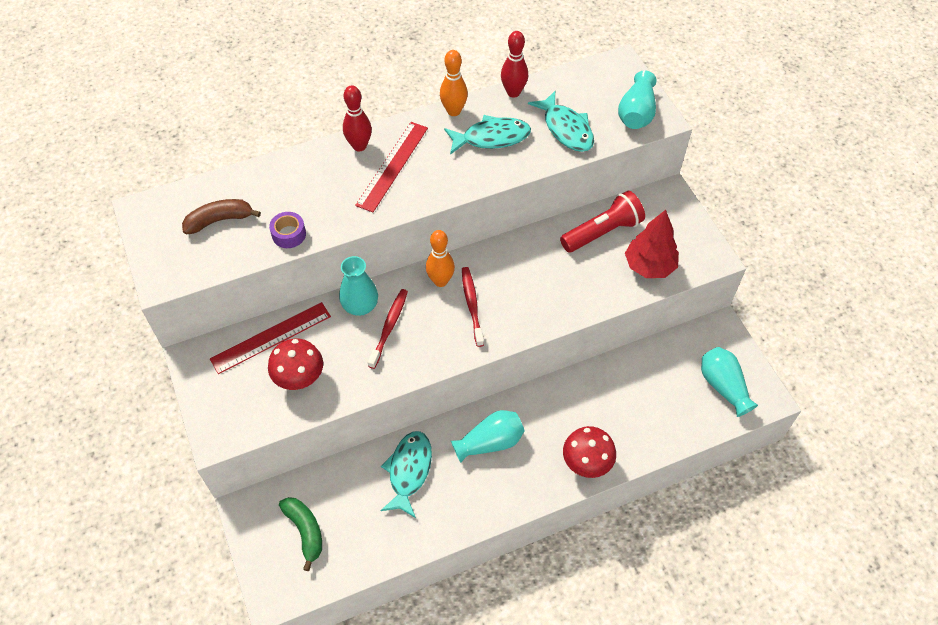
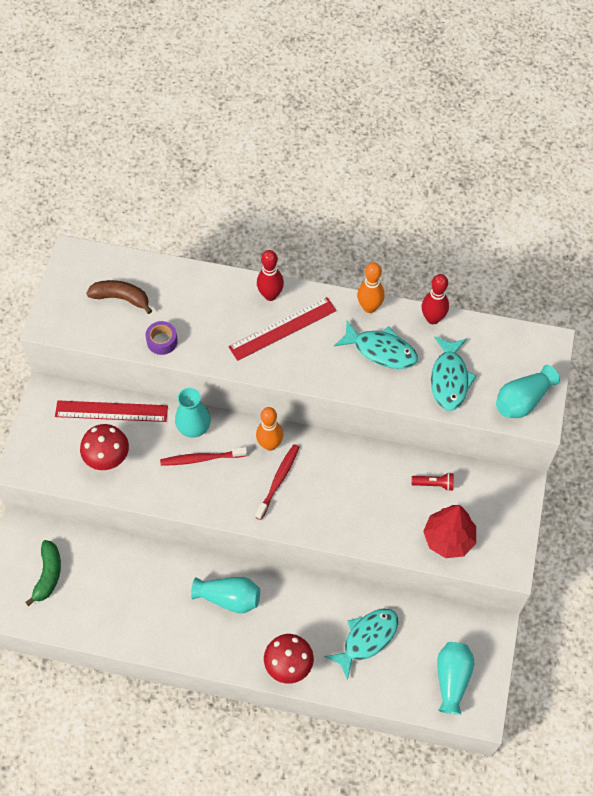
camera: 35 degrees right, 5 degrees up
red toothbrush [368,289,408,369] -> red toothbrush turned 150 degrees counterclockwise [160,447,247,466]
turquoise fish [380,431,432,518] -> turquoise fish moved to [325,608,398,680]
red flashlight [560,191,645,253] -> red flashlight [412,473,454,491], size x0.50

